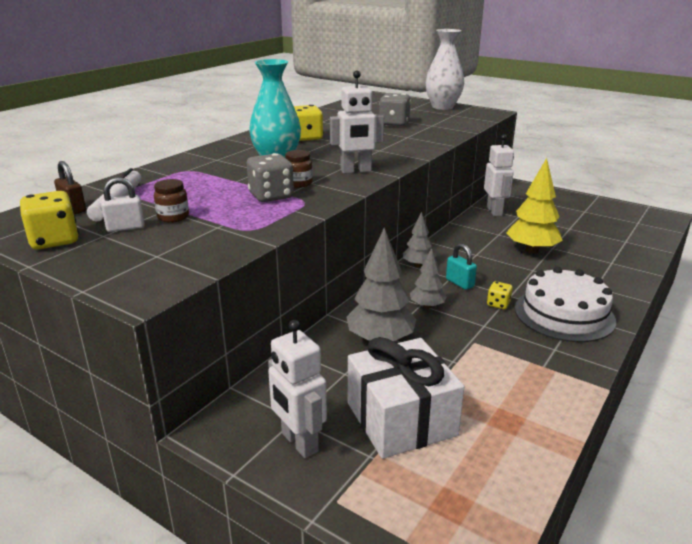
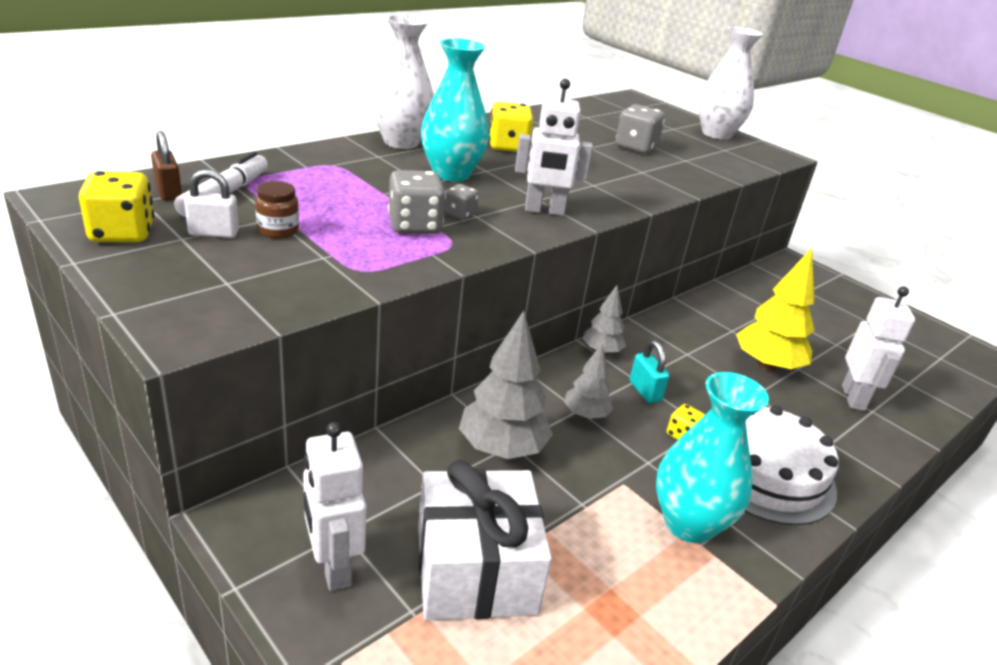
camera: 10 degrees right, 5 degrees up
brown jar [285,150,313,188] -> grey dice [444,184,479,220]
white robot [484,134,514,216] -> white robot moved to [842,286,915,411]
none -> white vase [371,15,434,149]
none -> turquoise vase [656,372,769,543]

